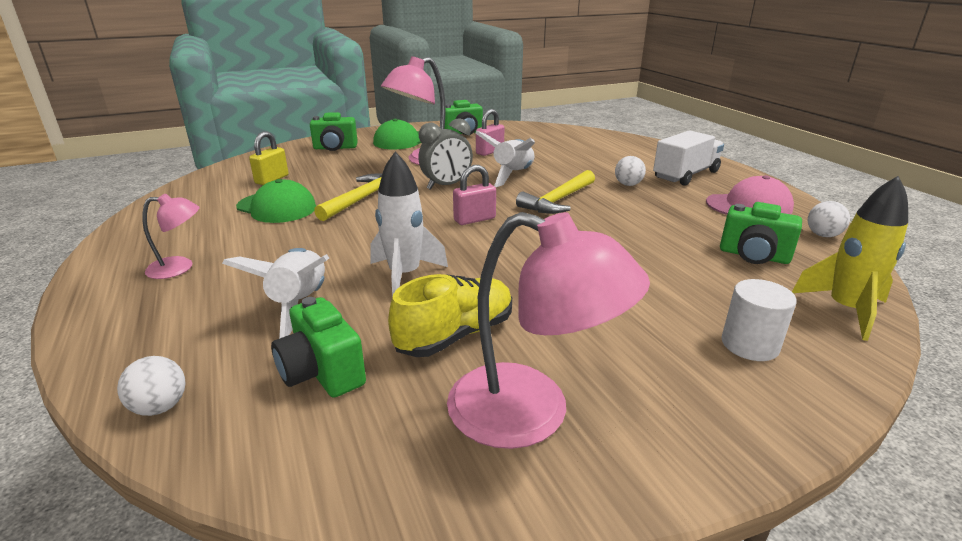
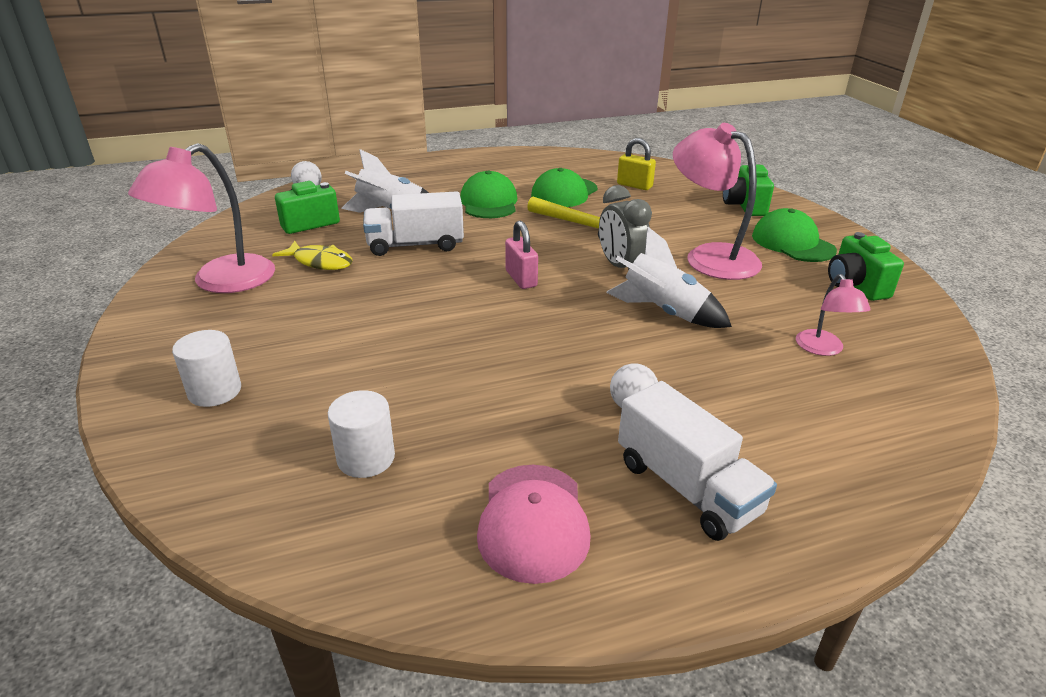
camera: 95 degrees right, 5 degrees up
pink lamp [143,194,200,279] -> pink lamp moved to [796,274,871,356]
white rocket [370,152,448,297] -> white truck [363,191,464,256]
yellow shoe [388,274,512,357] -> yellow fish [272,241,353,270]
pink padlock [476,109,504,156] -> none
yellow hammer [516,170,595,214] -> none
green camera [720,202,802,264] -> white cylinder [328,390,395,478]
yellow rocket [792,176,908,341] -> none
white ball [808,201,850,237] -> none
none -> green cap [460,171,517,218]

